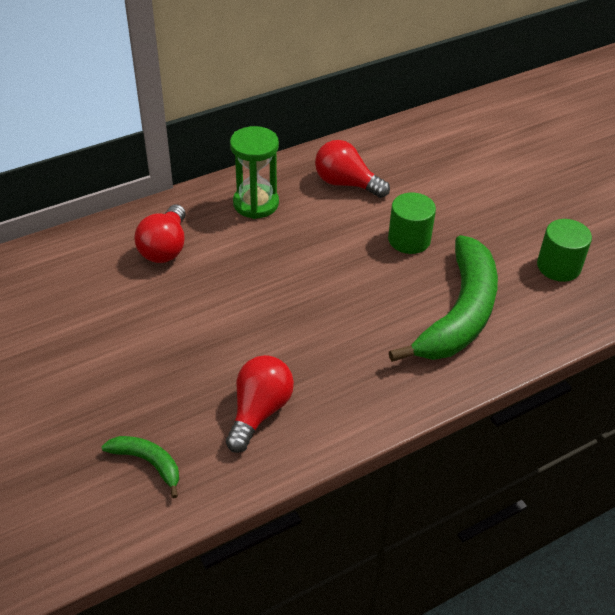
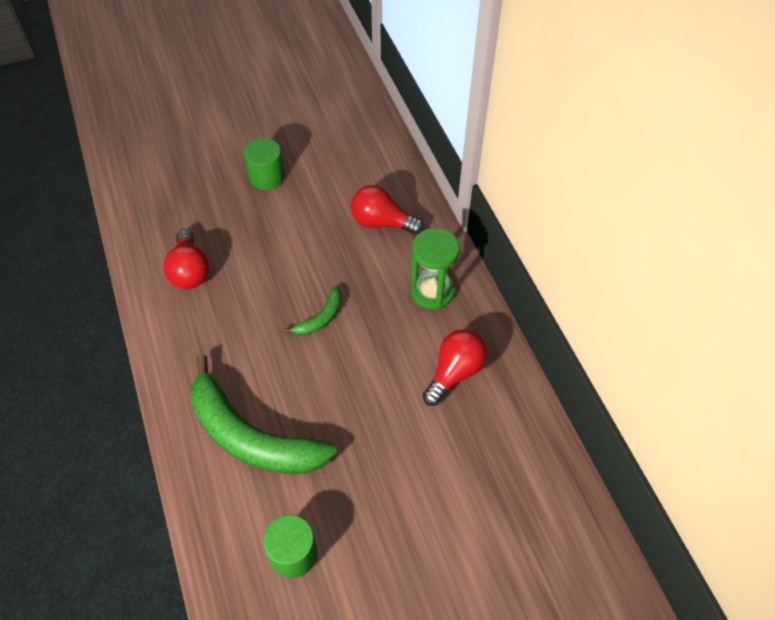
camera: 100 degrees right, 10 degrees up
green banana [102,436,179,498] -> green banana moved to [282,286,342,336]
red light bulb [226,355,294,453] -> red light bulb turned 45 degrees clockwise [163,229,209,289]
green cylinder [388,193,436,254] -> green cylinder moved to [244,138,285,190]

